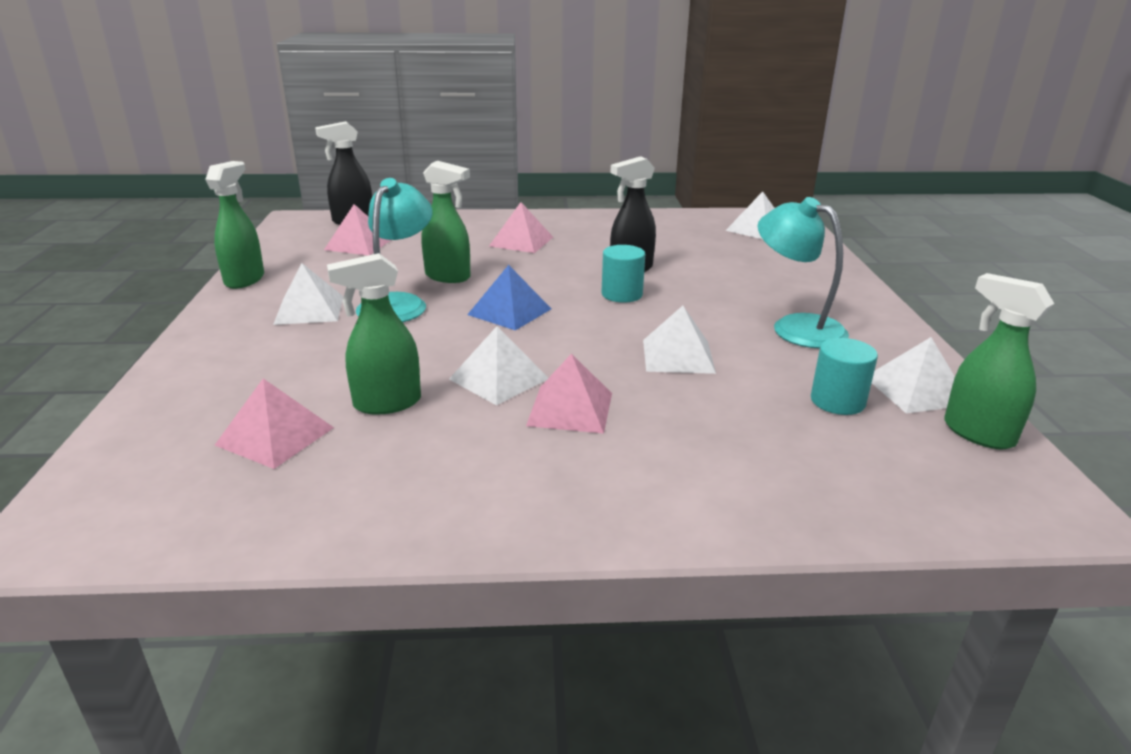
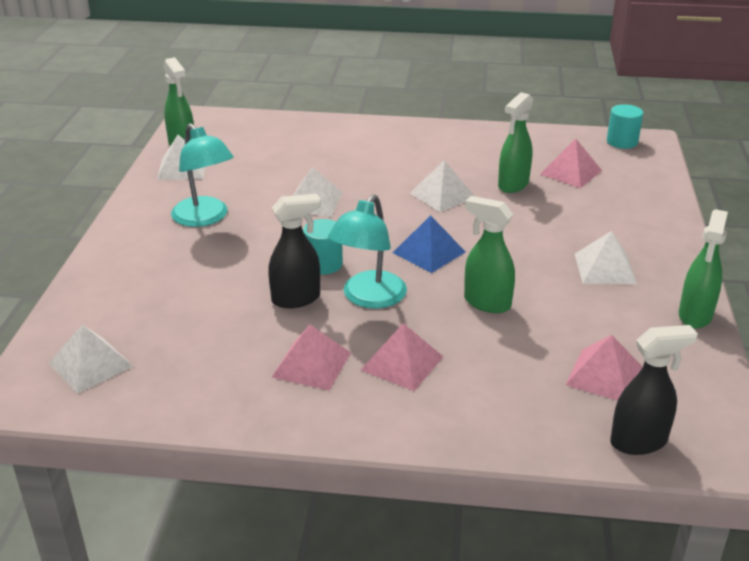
camera: 170 degrees left, 5 degrees up
green spray bottle [327,253,421,415] -> green spray bottle turned 135 degrees clockwise [498,92,533,193]
turquoise lamp [356,178,433,322] -> turquoise lamp moved to [328,194,407,309]
pink pyramid [526,354,612,434] -> pink pyramid moved to [272,325,351,391]
turquoise cylinder [811,338,878,415] -> turquoise cylinder moved to [607,104,643,149]

